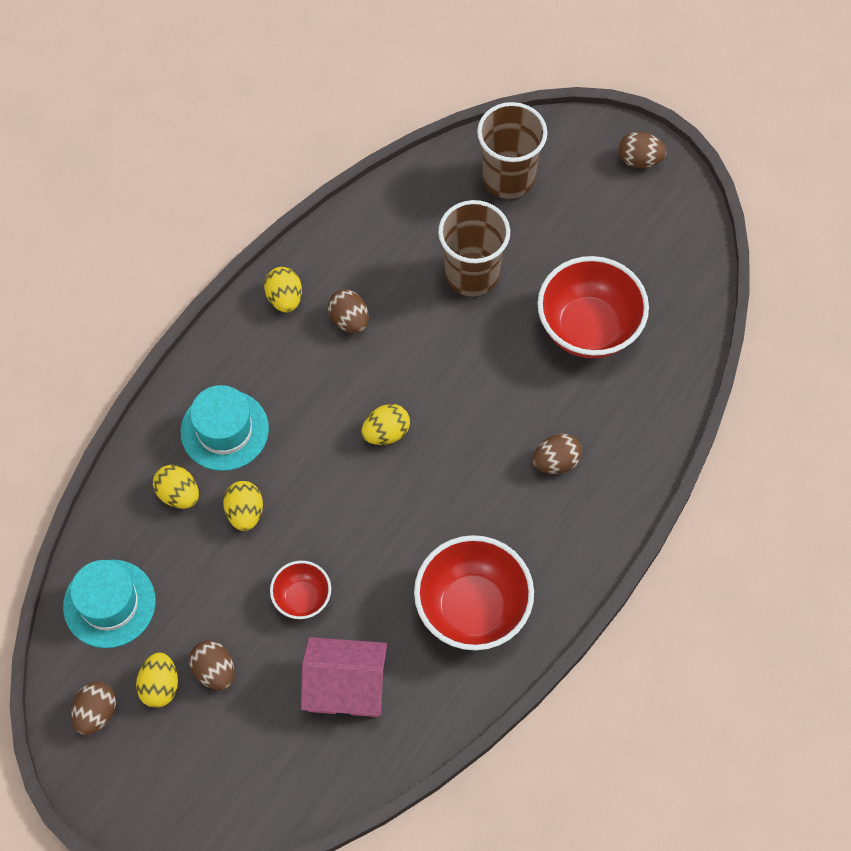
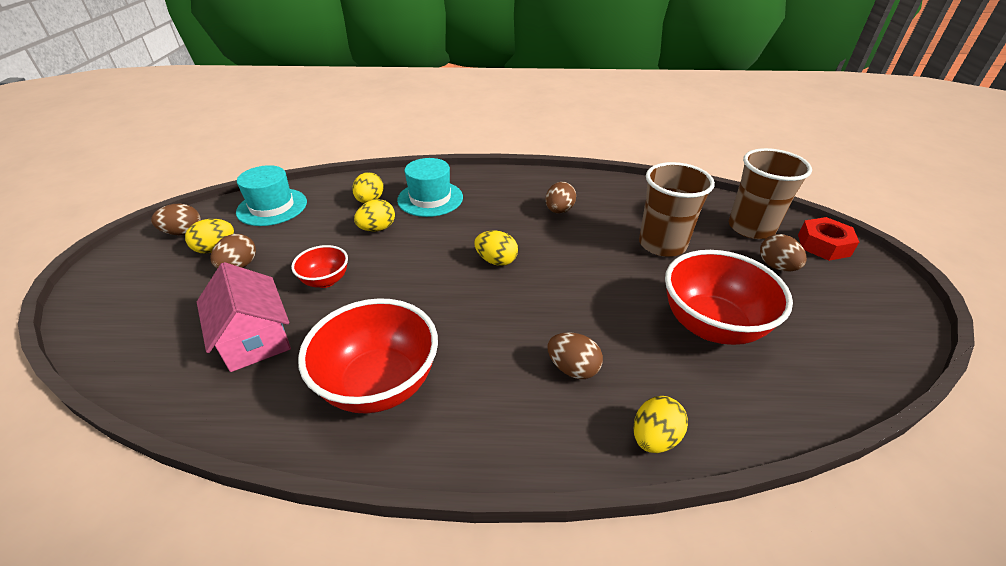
camera: 55 degrees right, 25 degrees down
yellow egg [264,267,302,313] -> yellow egg moved to [633,396,688,453]
brown egg [619,132,666,168] -> brown egg moved to [760,234,807,271]
none -> red nut [798,217,859,261]

